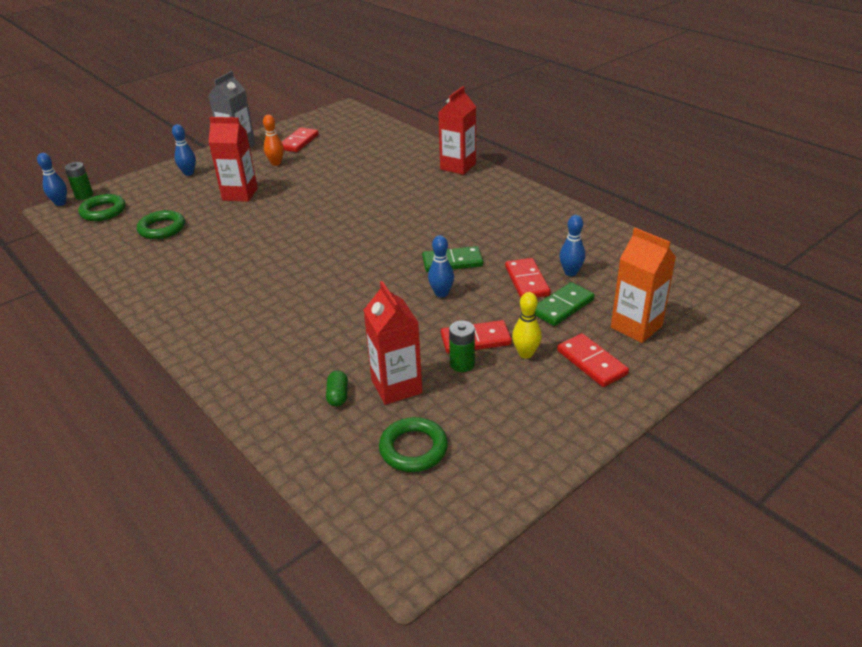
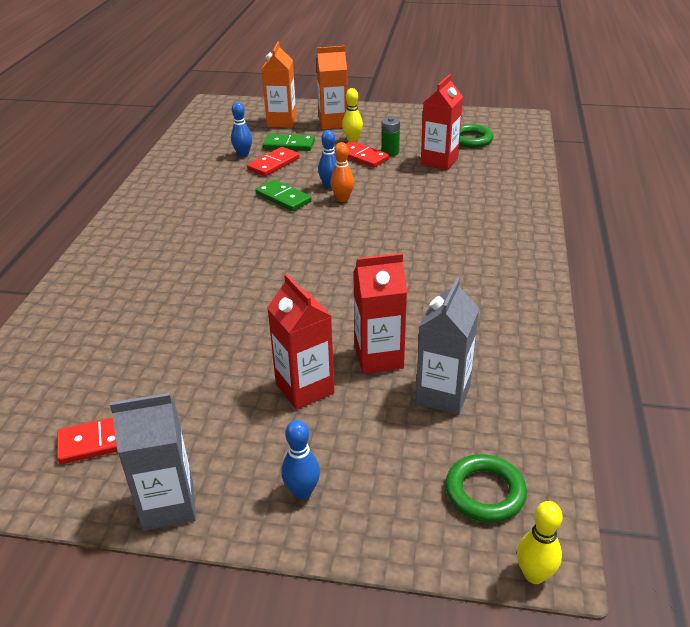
camera: 130 degrees left, 0 degrees up
blue bowling pin [37,153,67,206] -> yellow bowling pin [517,501,563,584]
green battery [64,162,93,200] -> none
green ring [137,210,185,239] -> grey carton [415,278,479,415]
orange bowling pin [263,115,284,166] -> orange bowling pin moved to [330,142,354,202]
green capsule [326,371,348,407] -> none
red carton [438,86,476,175] -> red carton moved to [353,253,407,374]
red domino [557,333,629,387] -> orange carton [316,46,348,129]

